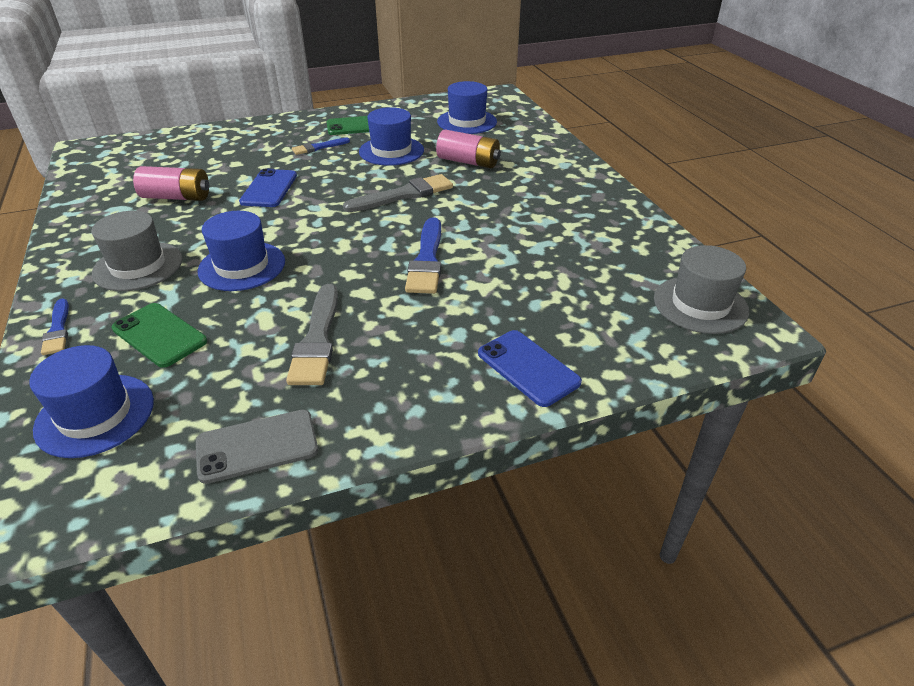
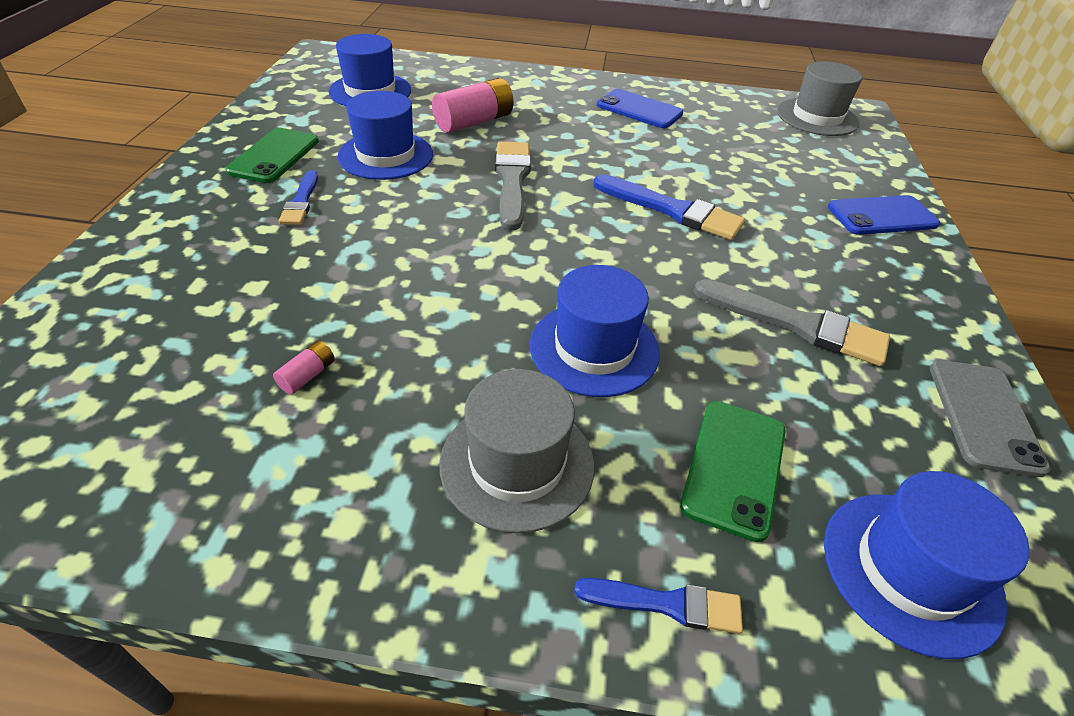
camera: 65 degrees left, 5 degrees up
green phone [112,303,207,368] -> green phone turned 45 degrees counterclockwise [680,401,786,542]
pink battery [133,166,209,201] -> pink battery [273,341,335,395], size x0.46
blue phone [239,169,297,207] -> blue phone moved to [597,89,683,128]

